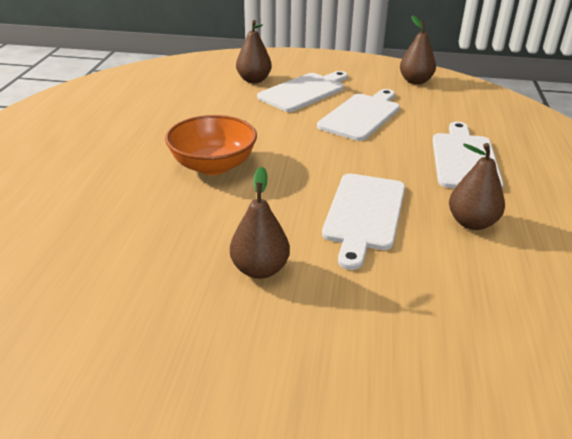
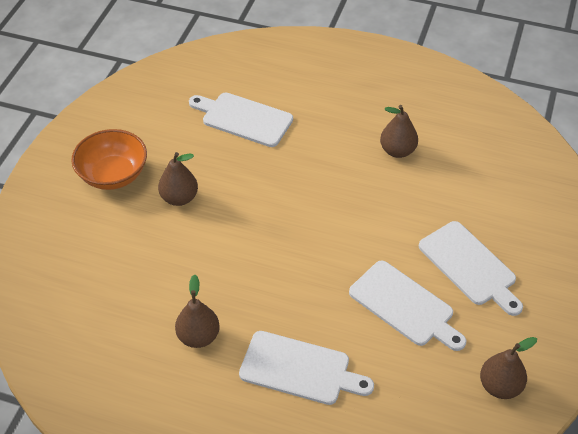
camera: 100 degrees right, 15 degrees up
orange bowl [165,115,257,175] -> orange bowl moved to [71,129,147,190]
brown pear [236,20,272,83] -> brown pear moved to [380,105,418,158]
white cutting board [322,174,405,270] -> white cutting board moved to [189,93,293,147]

